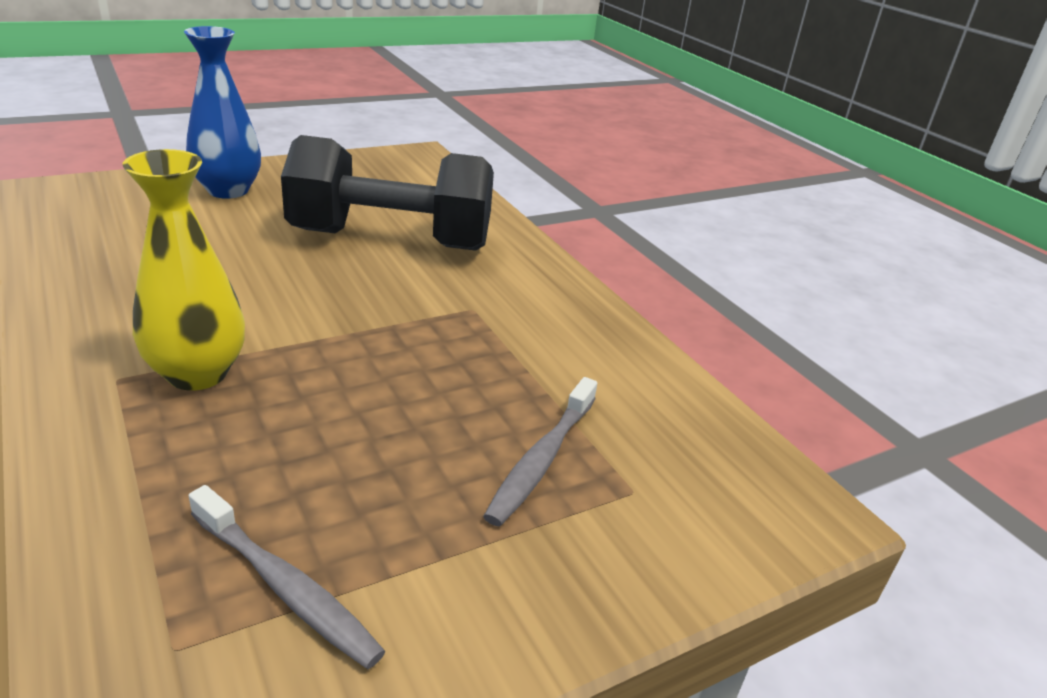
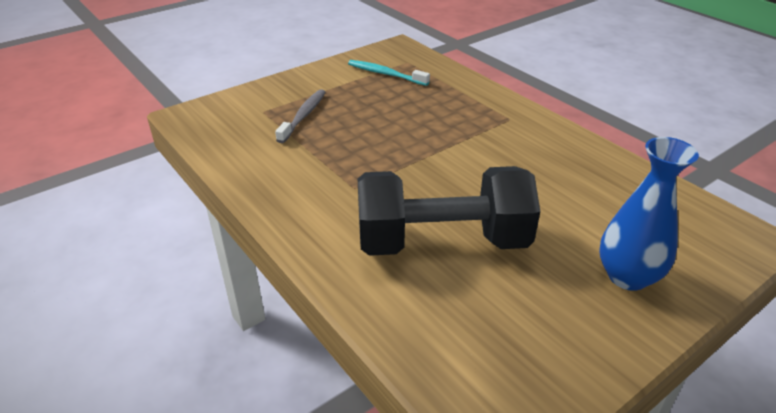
camera: 175 degrees right, 5 degrees up
yellow vase [122,149,245,391] -> none
grey toothbrush [189,485,386,669] -> turquoise toothbrush [348,60,430,86]

